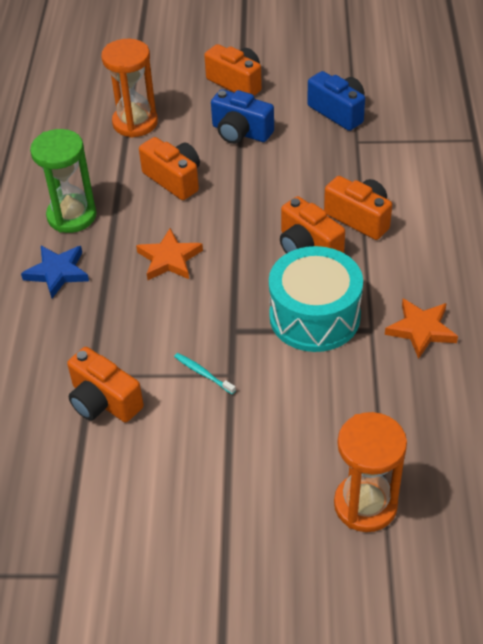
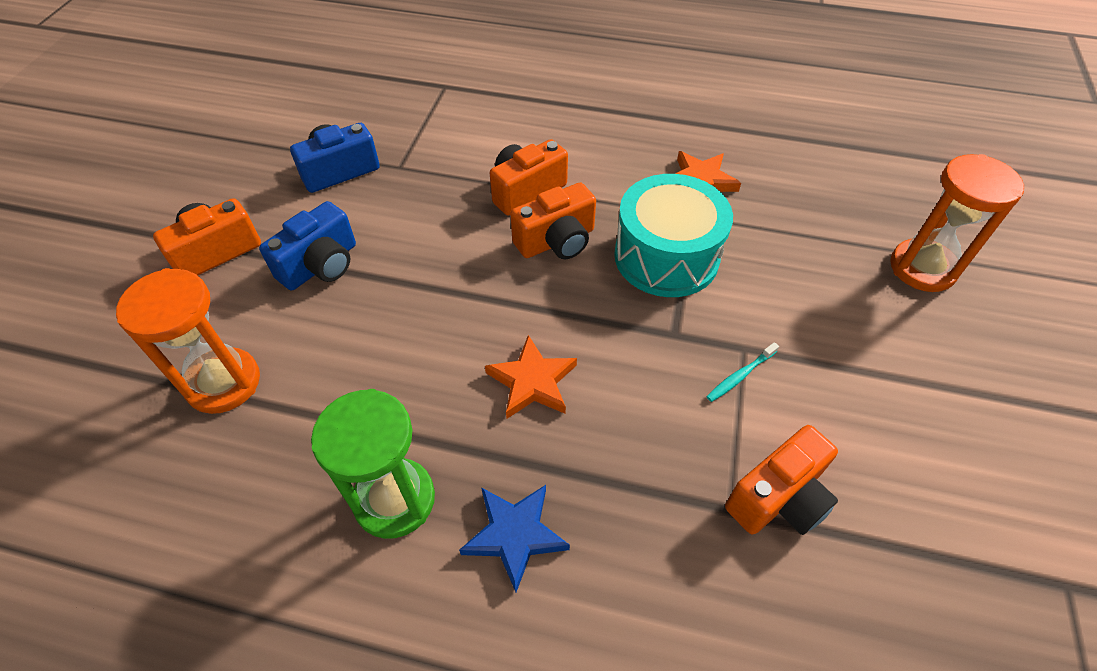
camera: 80 degrees left, 5 degrees up
orange camera [139,137,200,200] -> none

